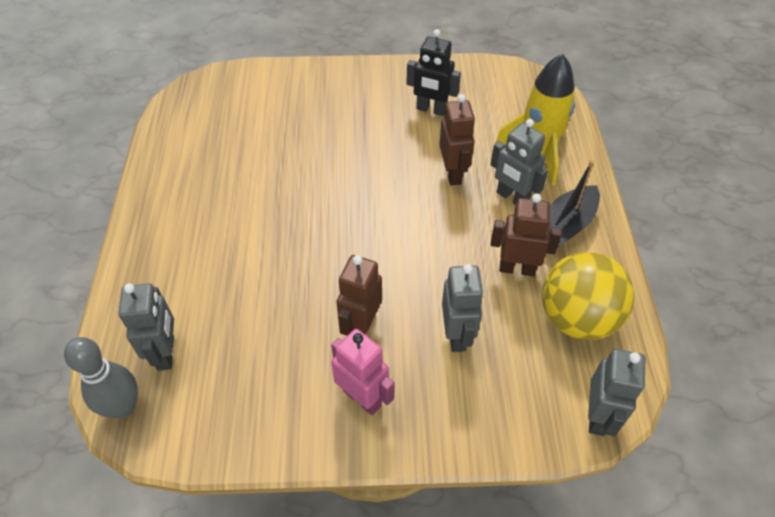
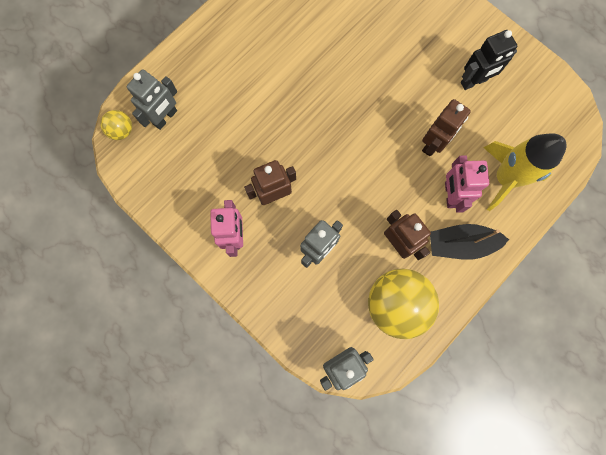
camera: 45 degrees right, 25 degrees up
grey bowling pin [64,337,138,418] -> yellow ball [100,110,132,140]
black robot [406,29,461,116] -> black robot turned 90 degrees counterclockwise [461,30,517,90]
grey robot [490,119,548,205] -> pink robot [445,155,489,213]

